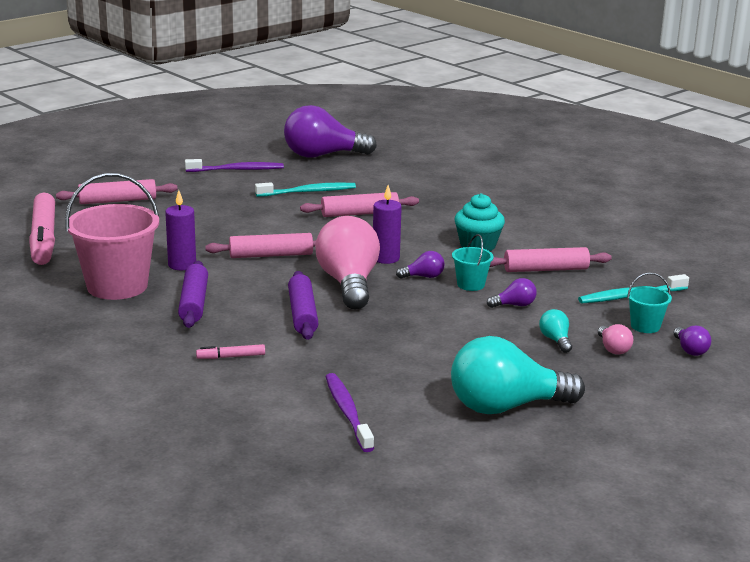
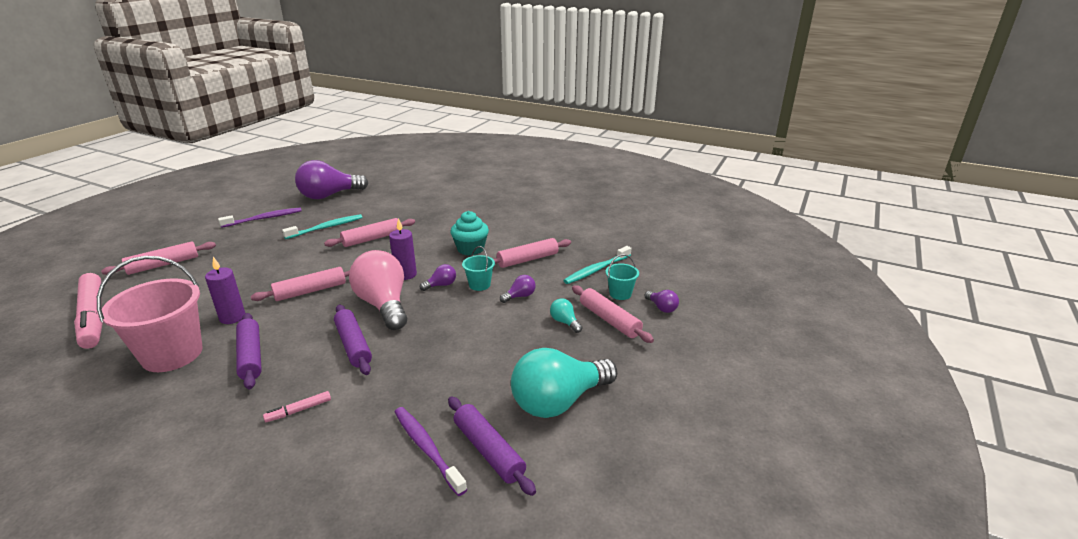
camera: 20 degrees left, 5 degrees up
pink light bulb [598,324,634,355] -> pink rolling pin [572,285,654,343]
none -> purple rolling pin [448,396,536,496]

